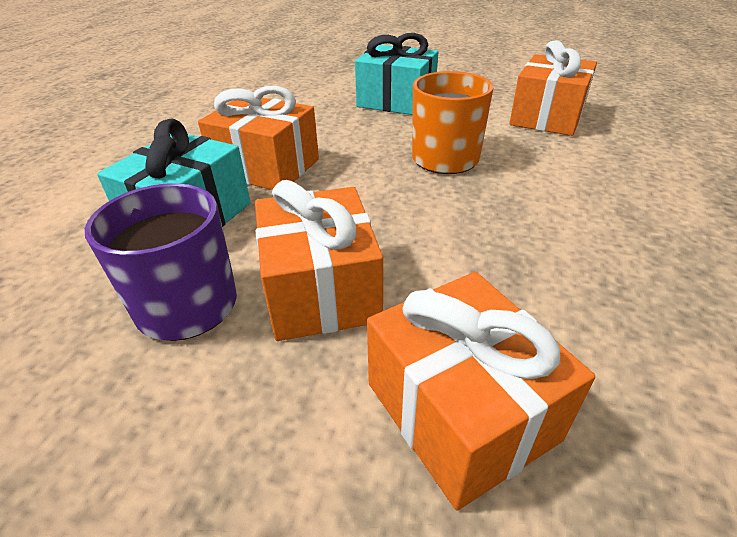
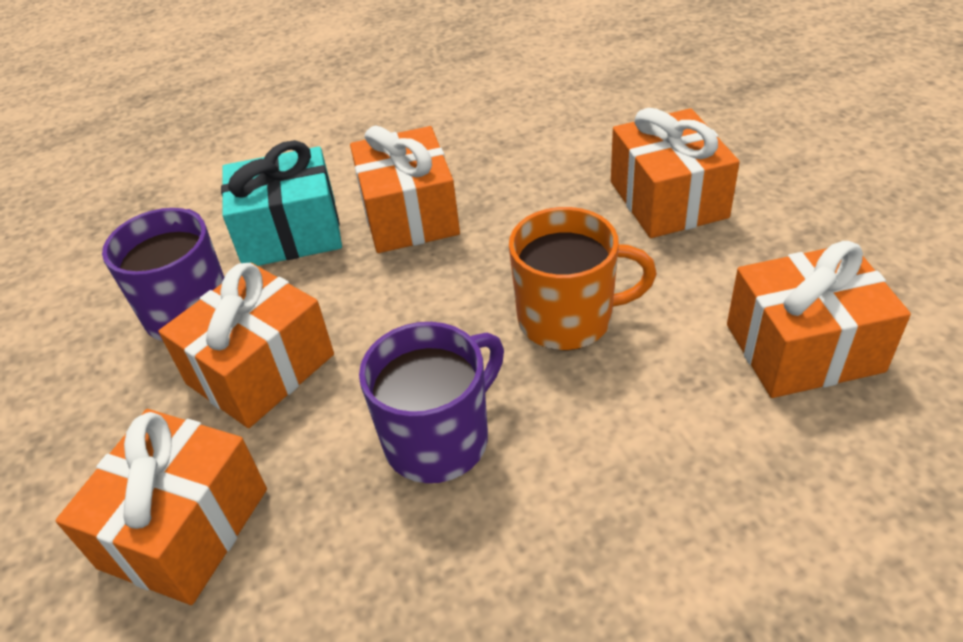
camera: 55 degrees right, 5 degrees up
turquoise gift [355,33,438,115] -> orange gift [611,108,740,238]
none -> purple mug [359,322,504,483]

